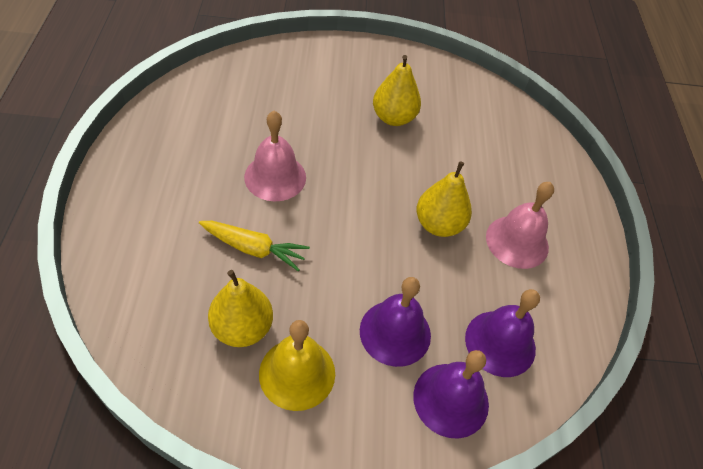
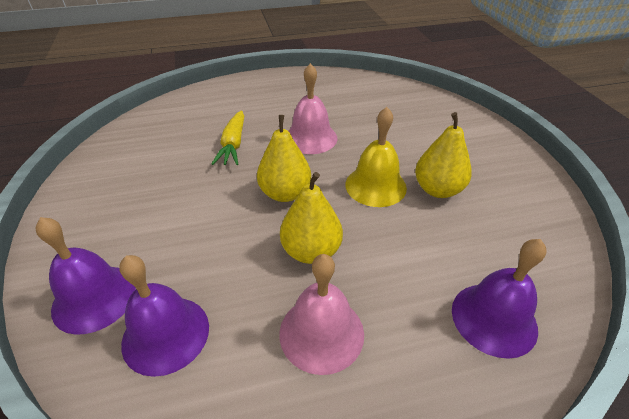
camera: 80 degrees right, 10 degrees down
yellow pear [208,270,273,347] -> yellow pear moved to [257,115,311,202]
yellow bell [259,320,335,411] -> yellow bell moved to [345,107,407,207]
purple bell [360,277,431,367] -> purple bell moved to [452,239,547,359]

